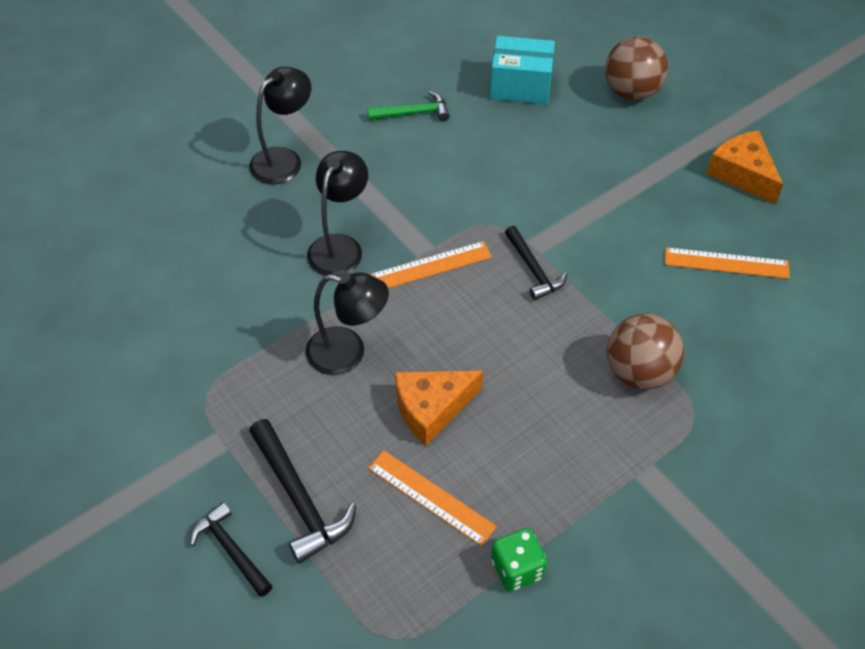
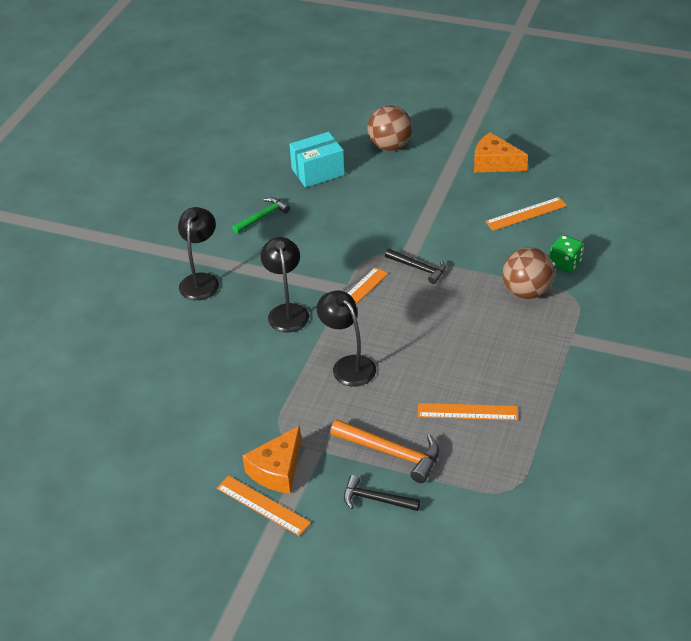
camera: 30 degrees left, 10 degrees down
black hammer [249,419,356,564] -> orange hammer [330,420,439,483]
black lamp [306,272,389,375] -> black lamp turned 105 degrees counterclockwise [317,290,376,387]
orange cheese [395,371,483,446] -> orange cheese moved to [242,426,301,494]
green dice [491,528,547,591] -> green dice moved to [550,235,583,273]
none -> orange ruler [217,476,311,536]

